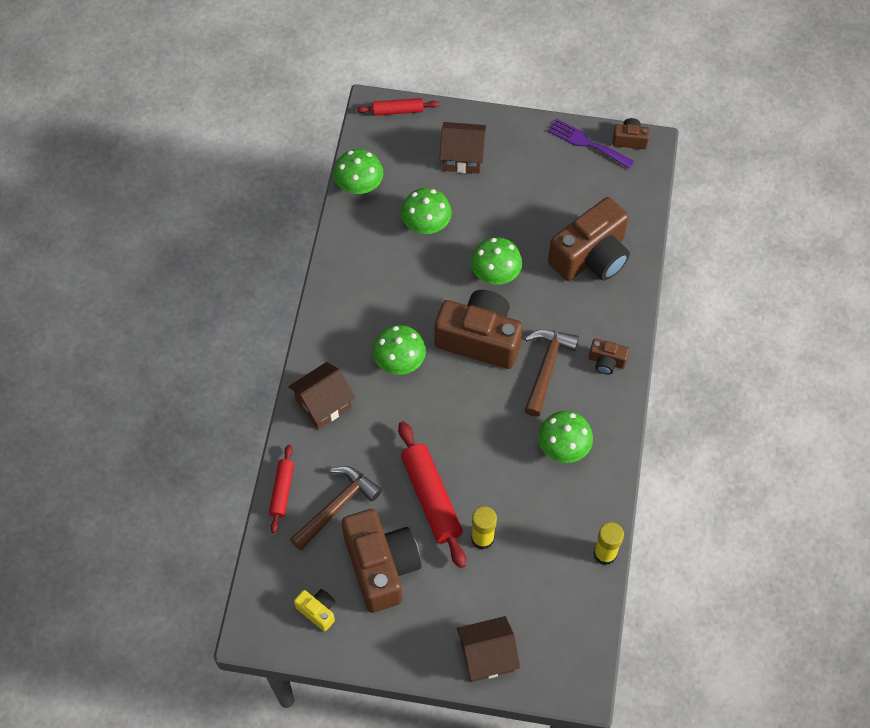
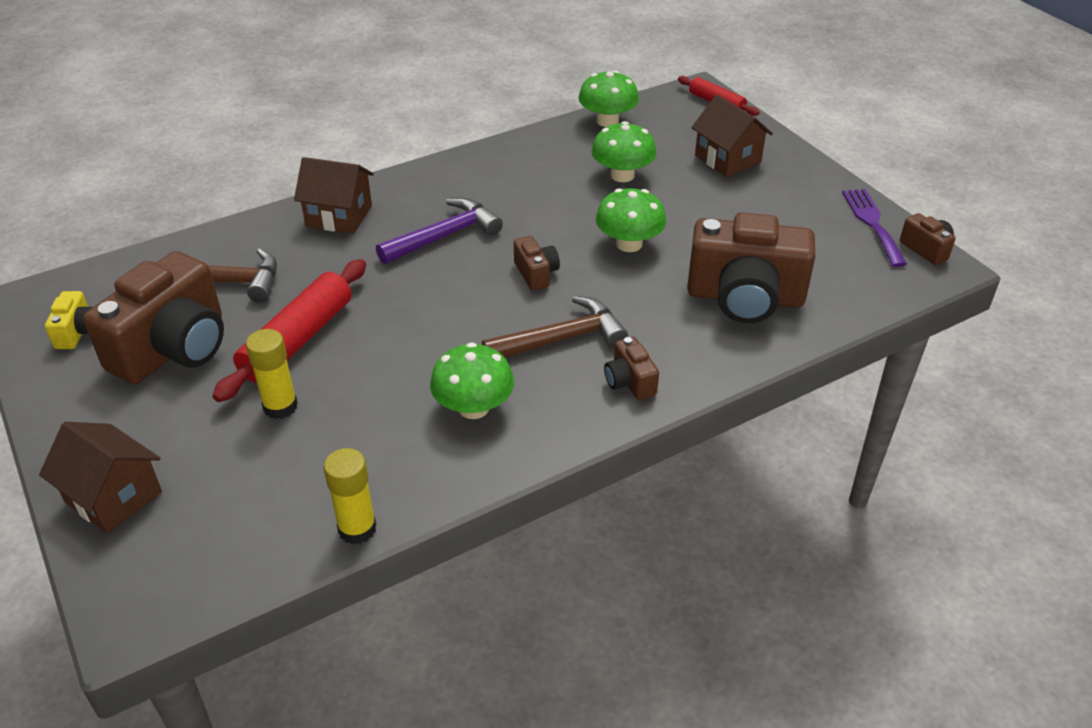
camera: 50 degrees right, 20 degrees down
red rolling pin [269,445,294,533] -> none
green mushroom [373,325,426,375] -> purple hammer [376,198,503,264]
brown camera [435,290,523,369] -> brown camera [514,236,560,290], size x0.45

